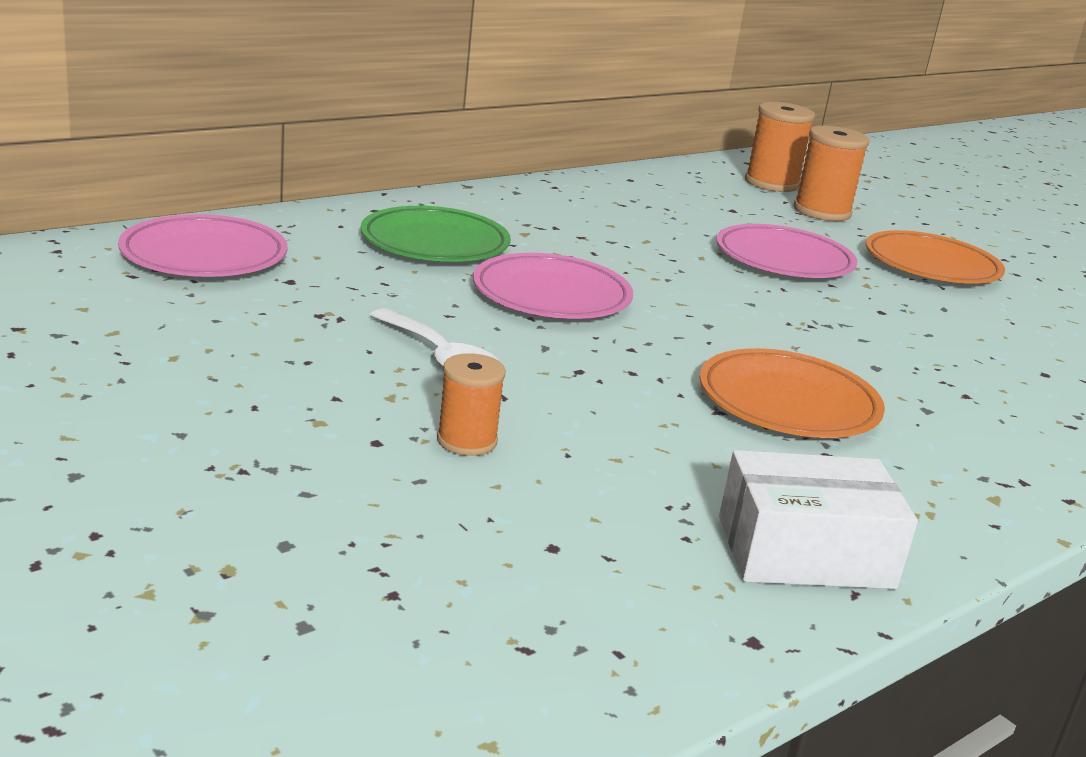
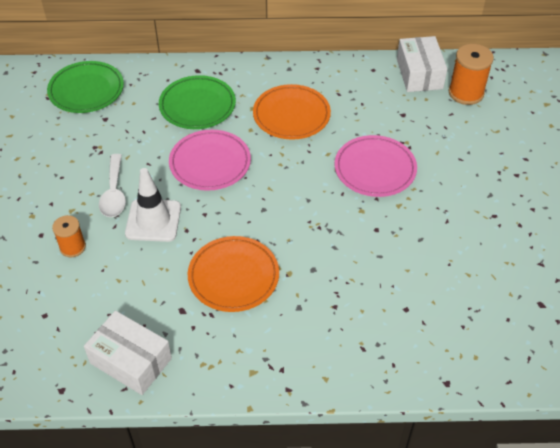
camera: 40 degrees right, 25 degrees up
pink plate [118,214,288,277] -> green plate [47,61,124,113]
orange spool [794,126,870,221] -> none
orange plate [866,230,1005,284] -> orange plate moved to [253,84,331,140]
none -> white traffic cone [125,168,181,242]
none -> white box [397,36,447,92]

